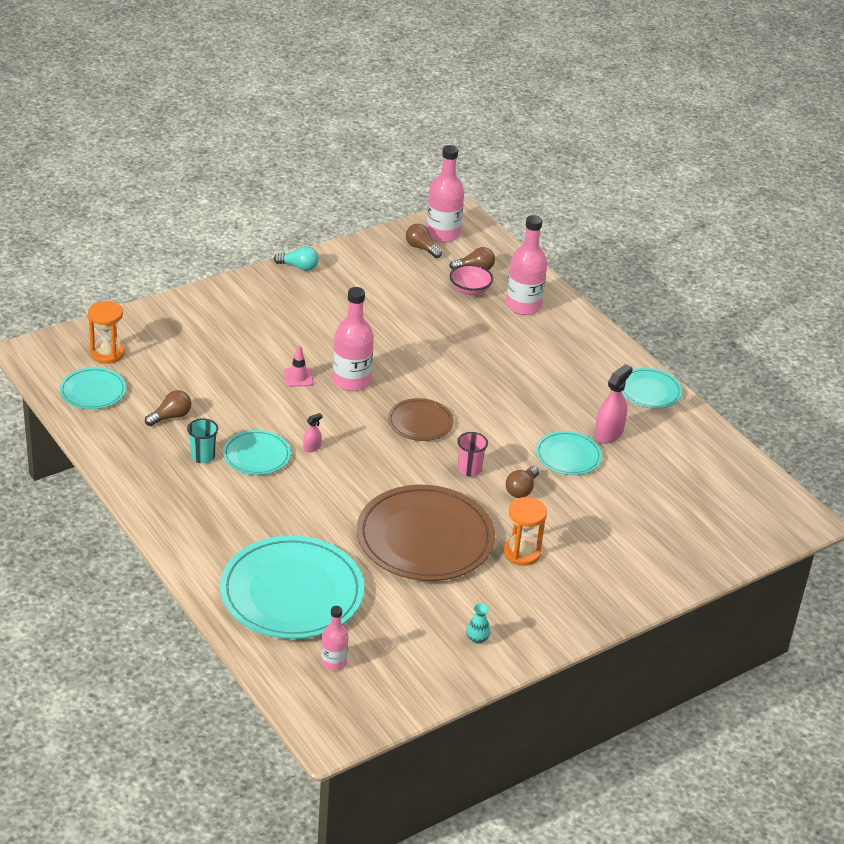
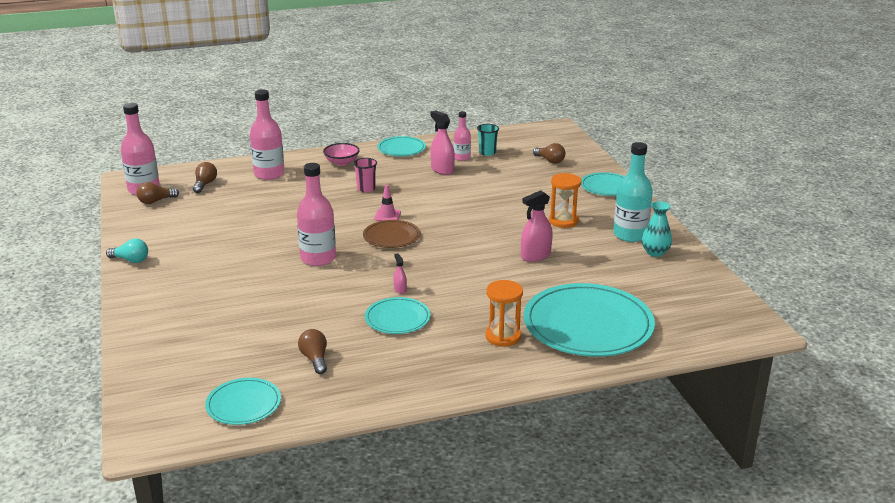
camera: 70 degrees left, 10 degrees down
orange hourglass [88,301,125,364] -> orange hourglass moved to [485,280,523,347]
turquoise cup [187,418,218,463] -> turquoise cup moved to [477,124,499,156]
turquoise light bulb [274,246,319,271] -> turquoise light bulb turned 75 degrees clockwise [106,239,148,263]
pink traffic cone [284,345,313,387] -> pink traffic cone moved to [374,185,401,221]
pink bottle [321,606,348,670] -> pink bottle moved to [454,111,471,161]
brown plate [357,485,495,581] -> pink spray bottle [521,190,553,262]
pink bowl [450,264,493,295] -> pink bowl moved to [323,143,360,166]
pink cup [457,432,488,477] -> pink cup moved to [353,158,377,192]
turquoise vase [466,603,490,644] -> turquoise vase [642,201,672,257], size x1.56
brown light bulb [506,466,539,498] -> brown light bulb moved to [533,143,565,164]
turquoise plate [536,431,602,475] -> turquoise plate moved to [581,172,625,196]
none -> turquoise bottle [613,142,653,242]

